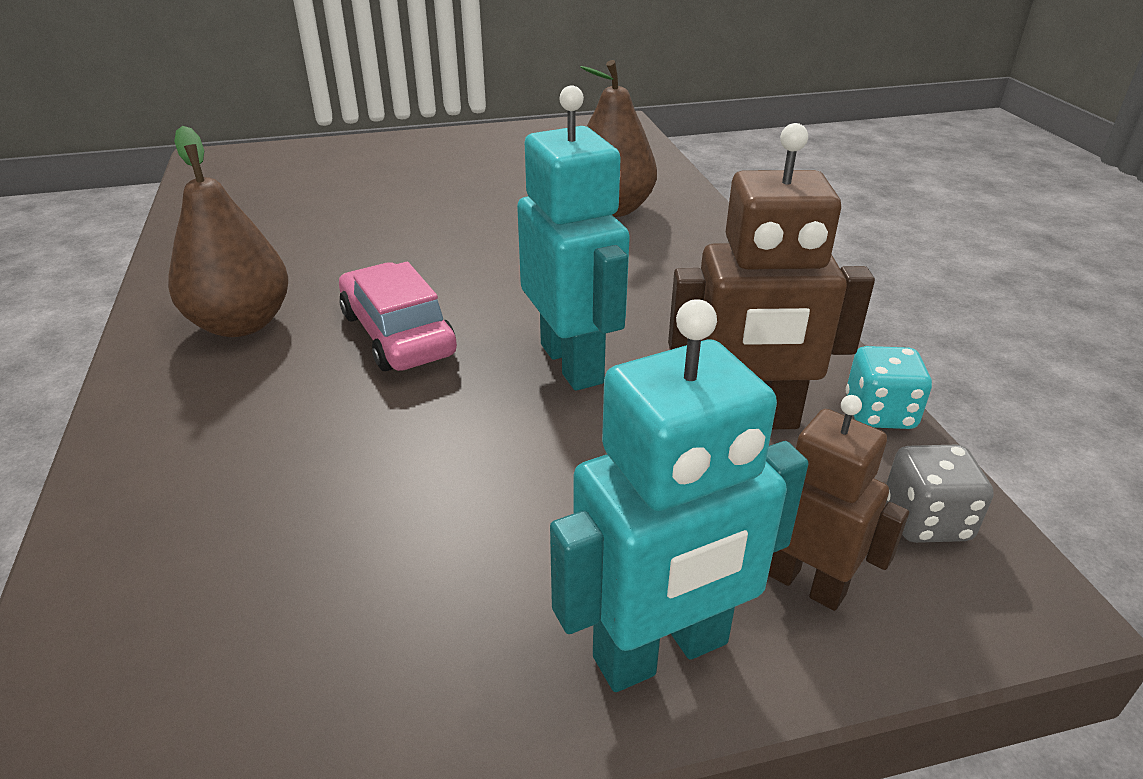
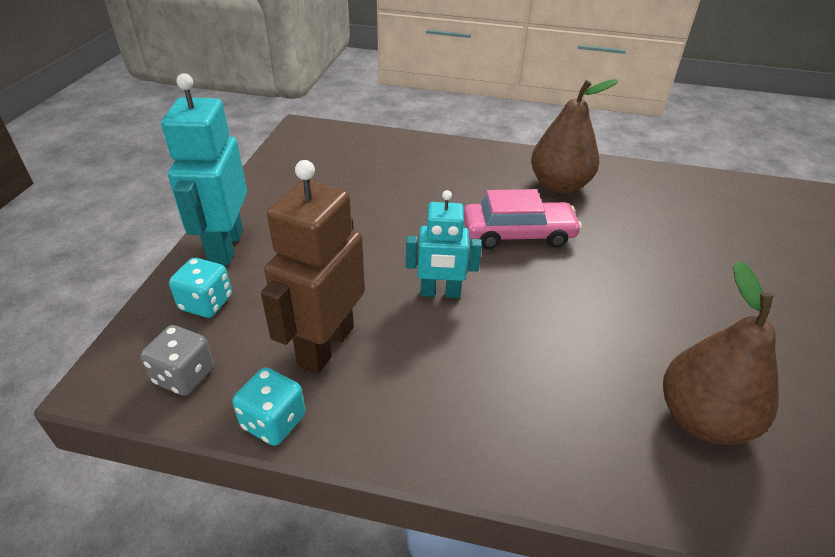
camera: 115 degrees right, 5 degrees up
turquoise robot [517,85,630,391] -> turquoise robot [406,190,482,298], size x0.63
brown robot [768,395,909,611] -> turquoise dice [169,258,232,318]

